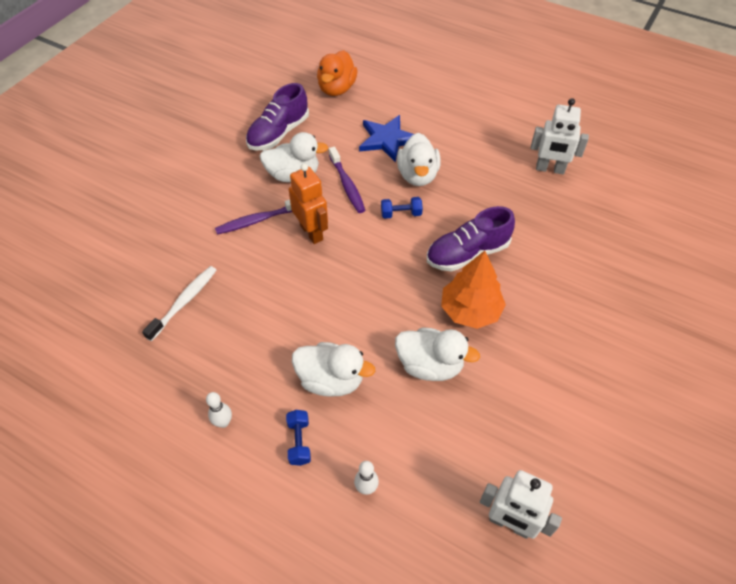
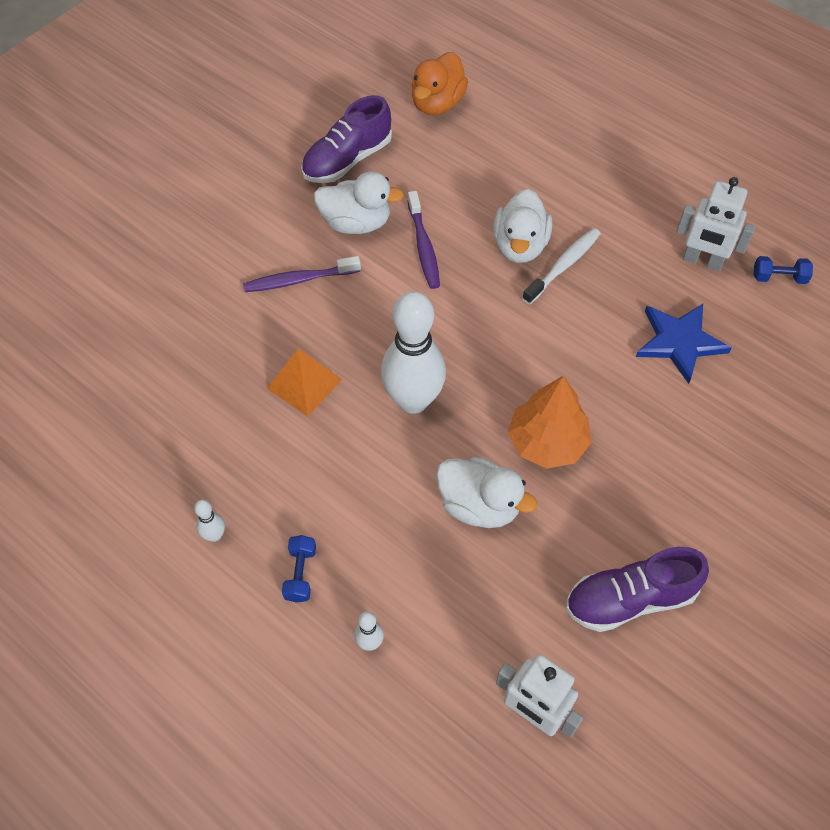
camera: 10 degrees right, 5 degrees up
white toothbrush [142,266,217,341] -> white toothbrush moved to [522,228,601,305]
orange robot [289,164,328,244] -> none
white duck [292,342,375,397] -> none
blue star [359,115,414,162] -> blue star moved to [636,304,732,384]
blue dumbbell [381,197,423,219] -> blue dumbbell moved to [754,256,813,284]
purple shoe [426,206,515,271] -> purple shoe moved to [566,547,709,632]
none -> orange pyramid [266,349,342,416]
none -> white bowling pin [381,291,446,414]

